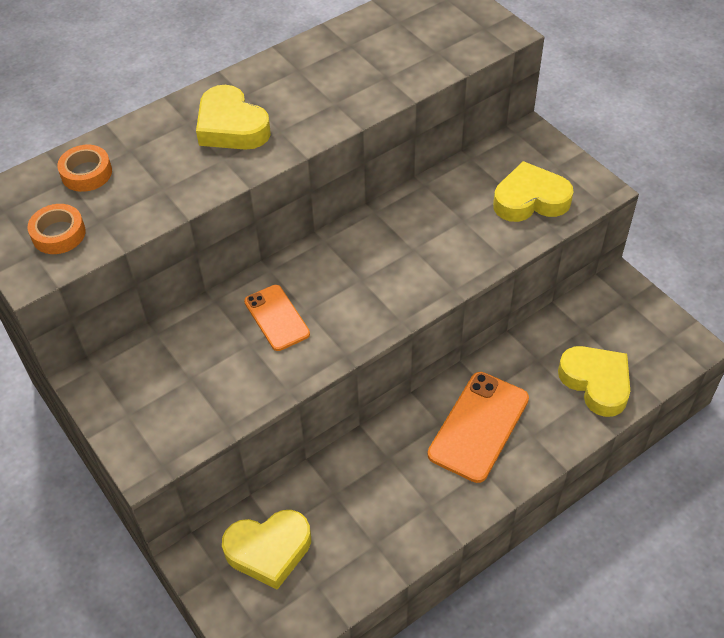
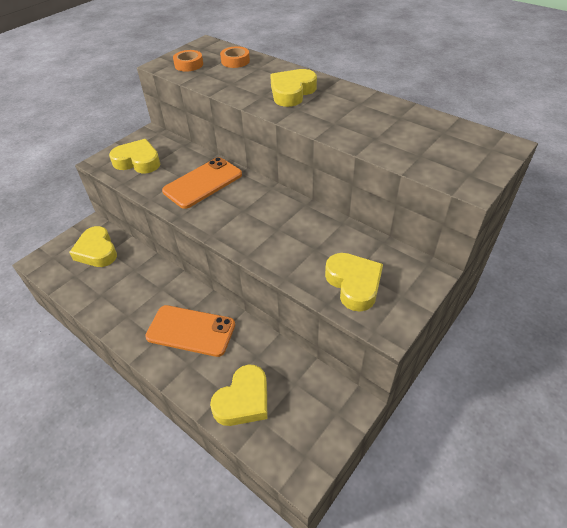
camera: 75 degrees right, 5 degrees down
orange phone [244,285,310,351] -> orange phone [162,157,242,209], size x1.61
none -> yellow heart [109,139,160,173]

